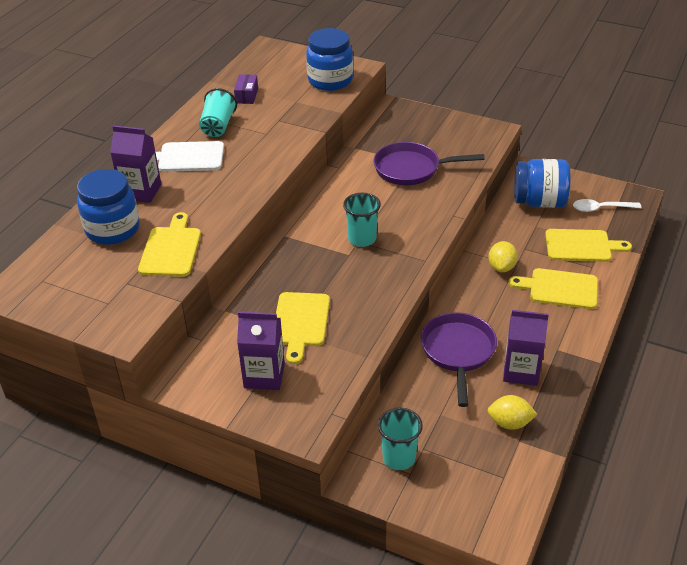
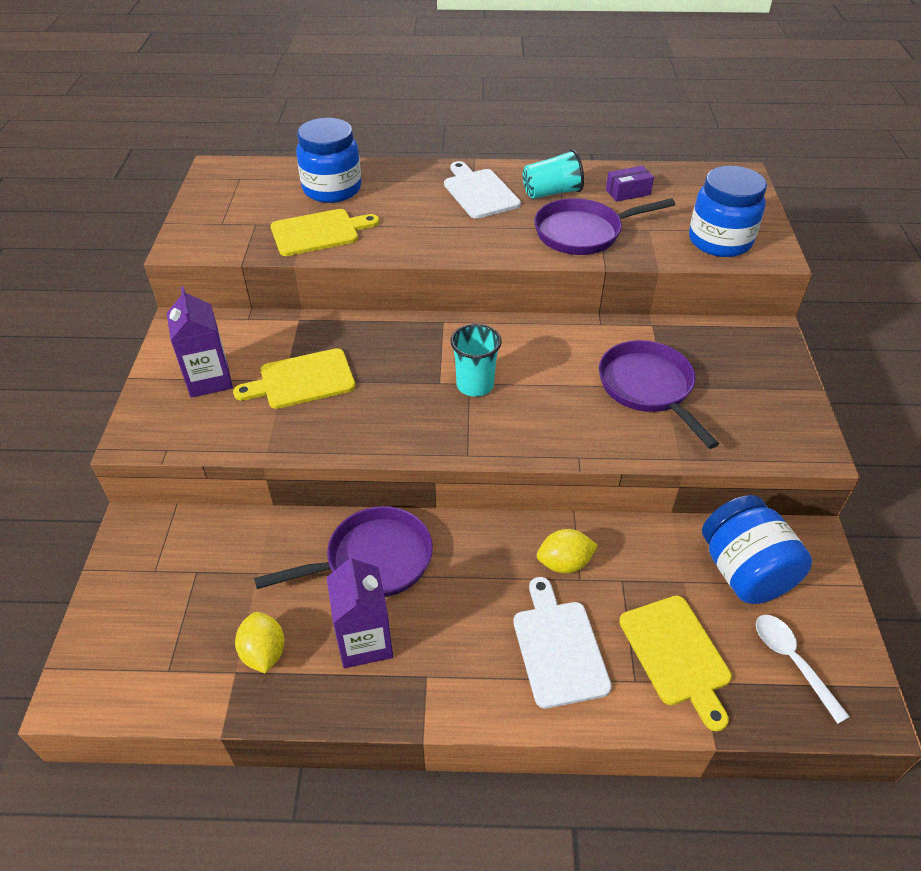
camera: 65 degrees right, 5 degrees up
purple carton [110,125,161,203] -> none
turquoise cup [378,408,423,470] -> none
yellow cutting board [508,268,598,309] -> white cutting board [513,577,612,708]
none -> purple pan [534,198,675,255]

